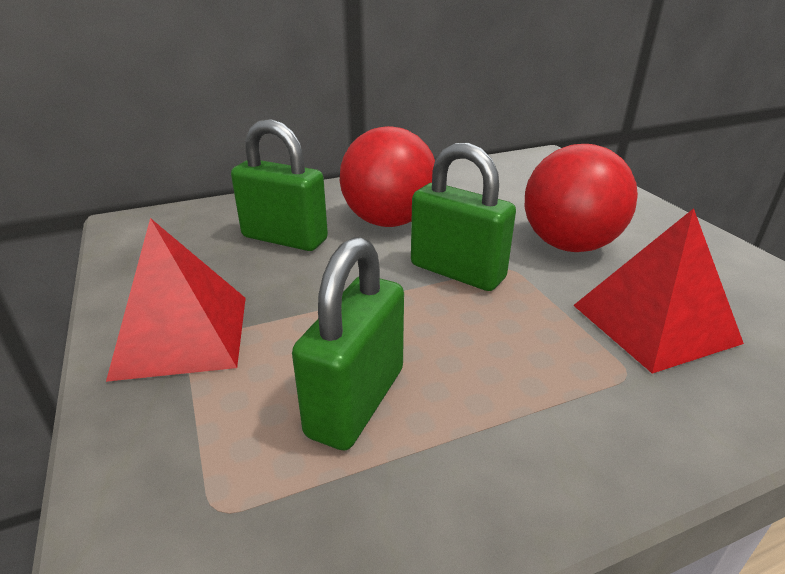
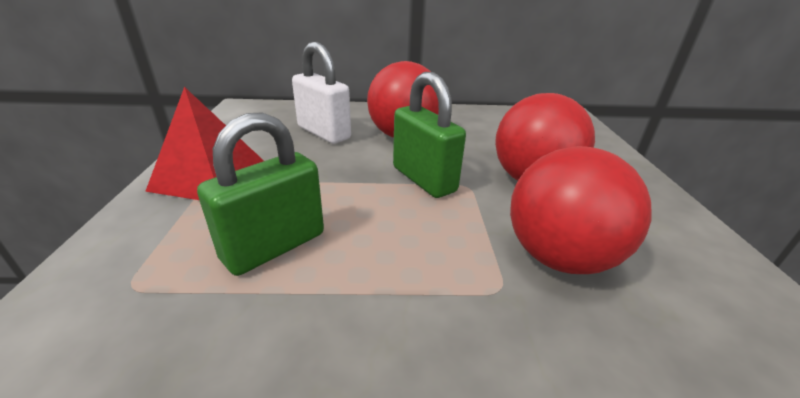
camera: 20 degrees right, 0 degrees up
green padlock [231,119,328,251] -> white padlock [292,42,351,144]
red pyramid [573,208,744,373] -> red ball [510,146,651,274]

